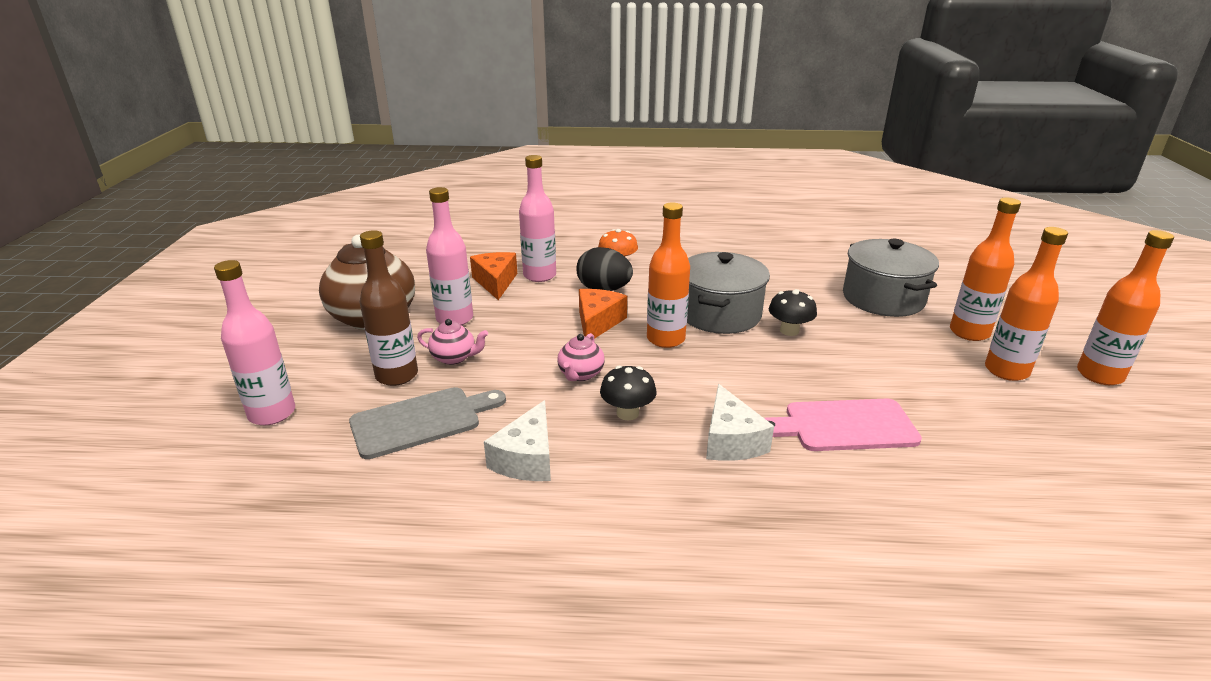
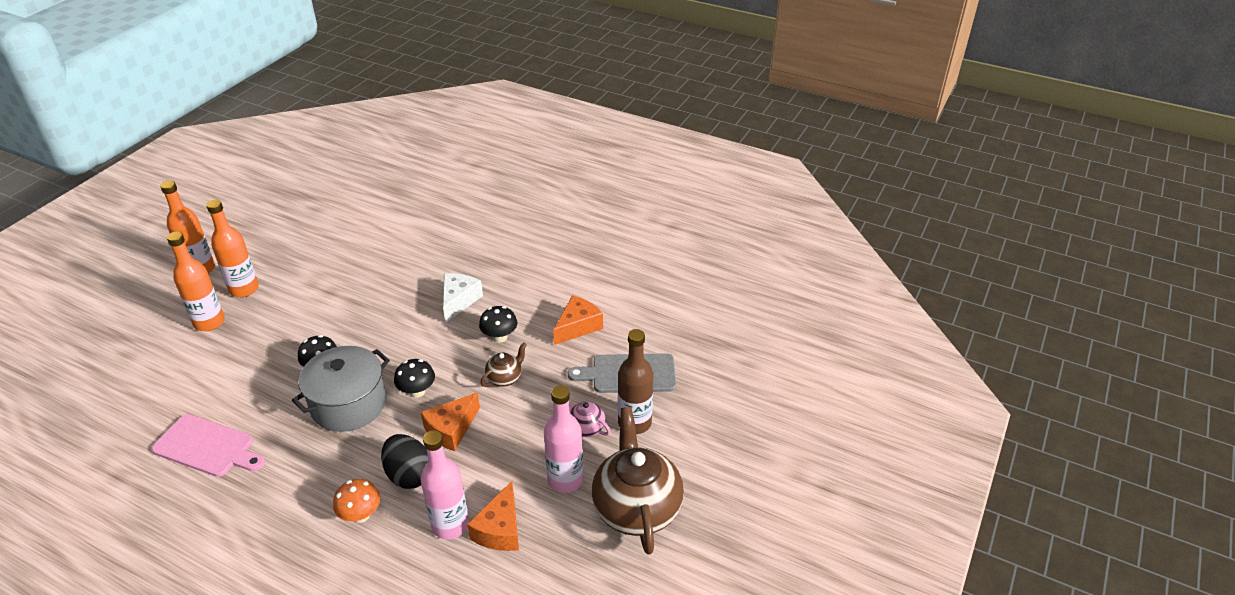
camera: 155 degrees left, 10 degrees up
pink bottle [214,260,295,425] -> none
white cheese [484,400,551,481] -> orange cheese [553,295,603,345]
pink teapot [557,333,605,381] -> brown teapot [481,342,527,387]
orange bottle [647,202,690,348] -> black mushroom [394,359,435,398]
pink cutting board [764,399,922,451] -> pink cutting board moved to [152,414,265,477]
grey pot [843,239,939,317] -> none

